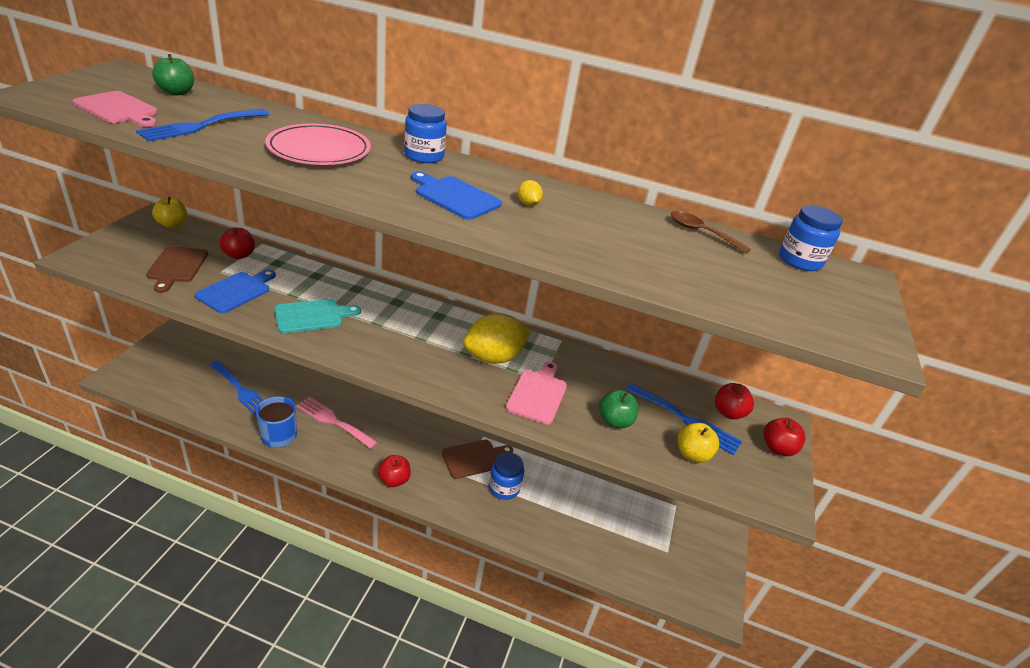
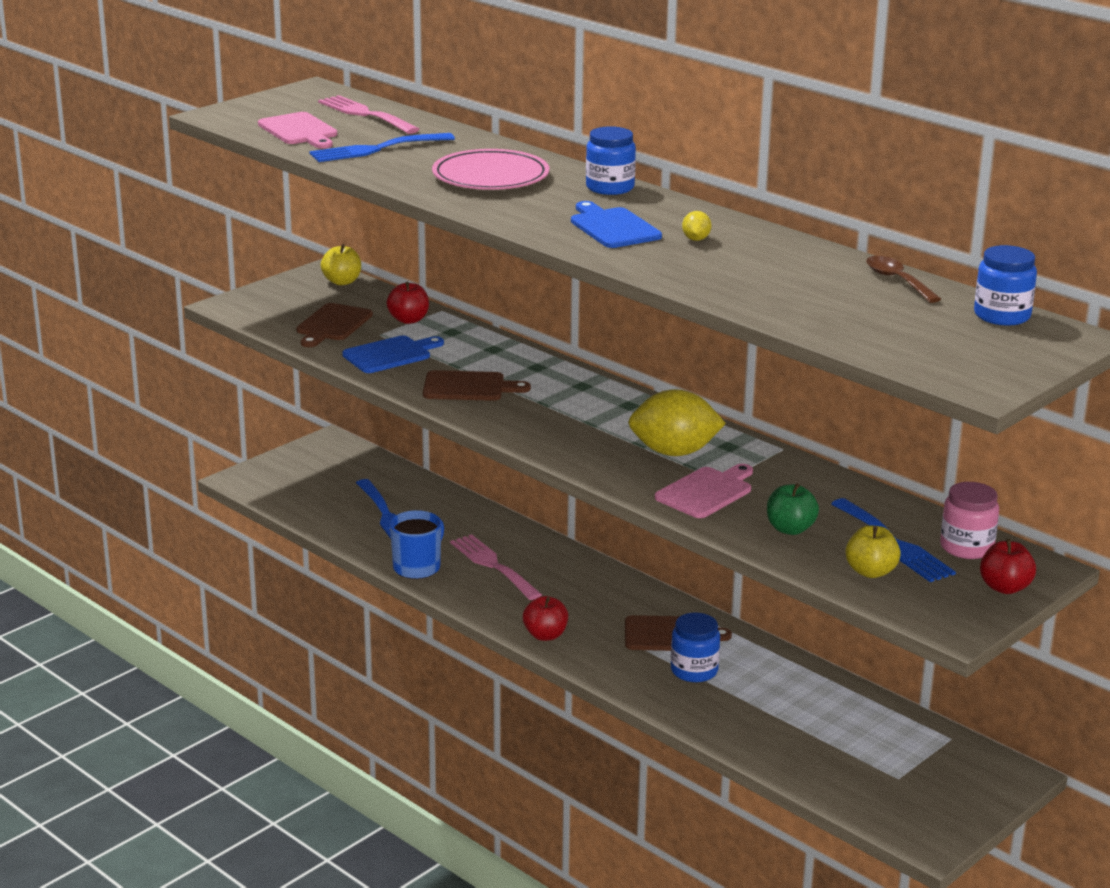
camera: 30 degrees right, 10 degrees down
green apple [152,54,194,95] -> pink fork [318,95,419,134]
turquoise cutting board [274,299,361,333] -> brown cutting board [423,370,531,401]
red apple [715,383,754,419] -> pink jar [940,482,999,559]

